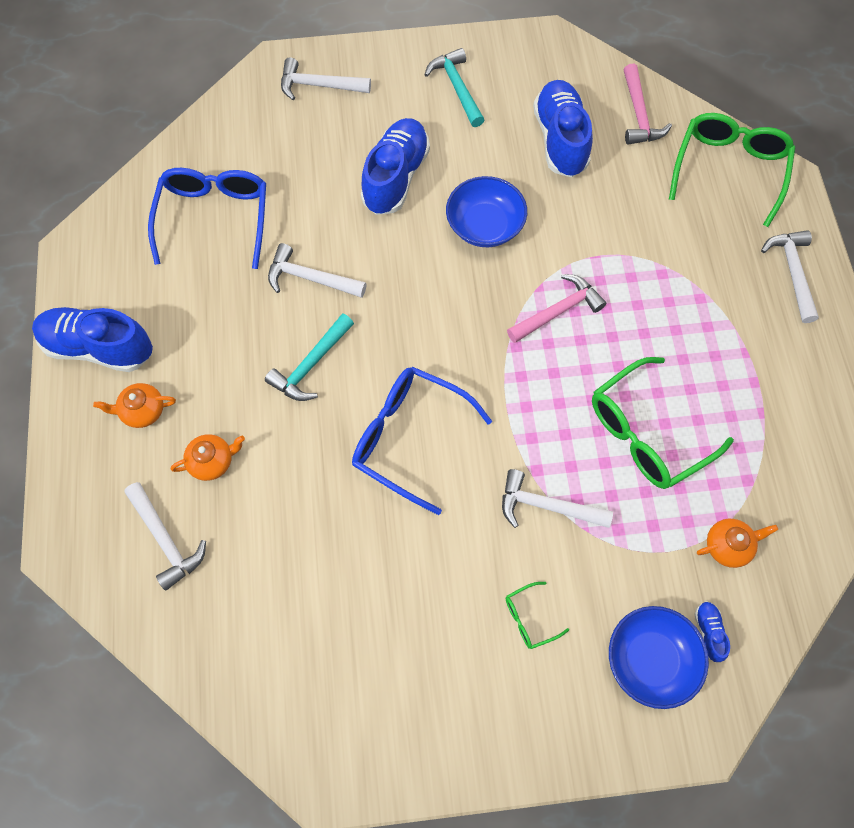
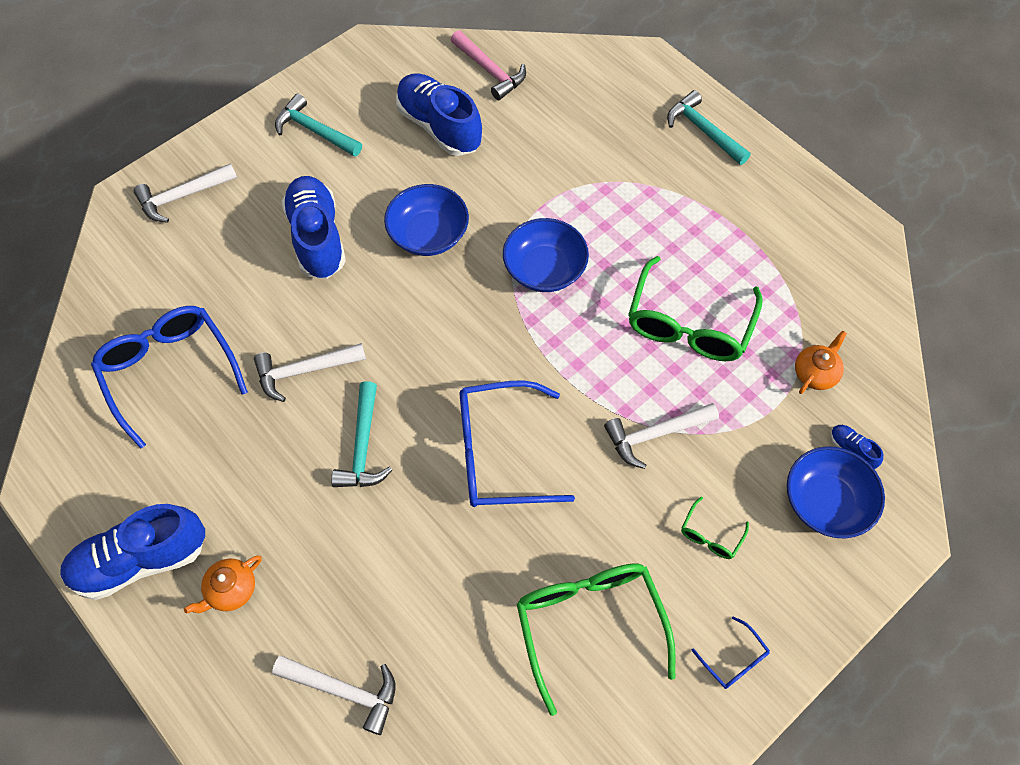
camera: 35 degrees left, 5 degrees down
orange teapot [171,434,245,481] -> none
pink hammer [507,274,606,343] -> blue bowl [503,218,589,292]
green glasses [669,113,795,227] -> green glasses moved to [517,563,675,716]
white hammer [761,230,819,323] -> turquoise hammer [667,90,751,165]
none -> blue glasses [691,616,770,689]

